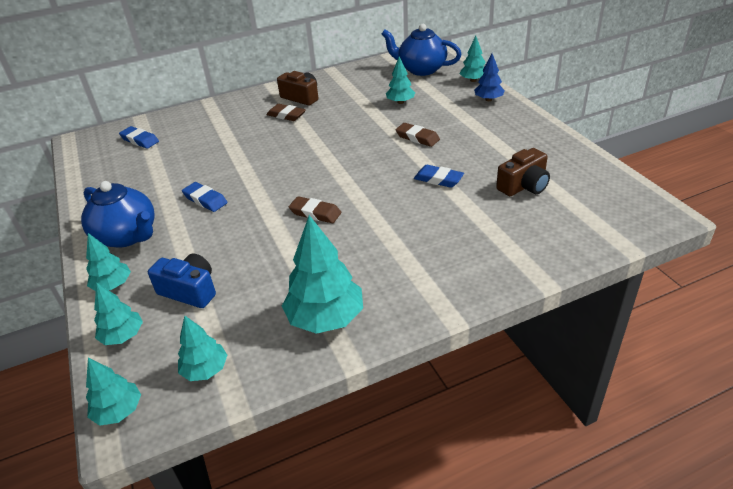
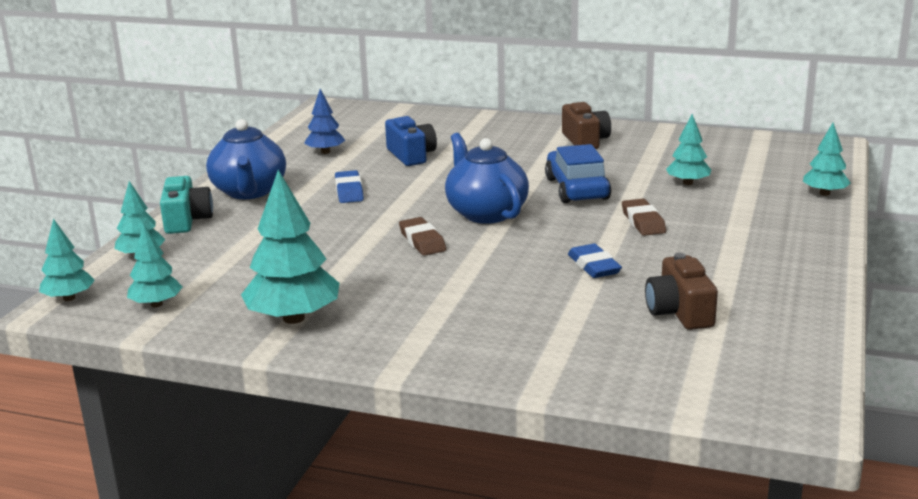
camera: 40 degrees right, 15 degrees down
turquoise tree [86,233,131,291] -> turquoise camera [160,176,213,234]
blue eraser [119,126,159,149] -> none
blue camera [148,253,216,308] -> blue camera moved to [385,116,437,166]
brown eraser [267,104,306,121] -> none
blue teapot [382,24,462,76] -> blue teapot moved to [445,133,529,224]
blue tree [474,54,505,101] -> blue tree moved to [304,89,345,154]
brown camera [496,148,550,196] -> brown camera turned 75 degrees clockwise [645,253,718,330]
none -> blue car [545,144,611,203]

